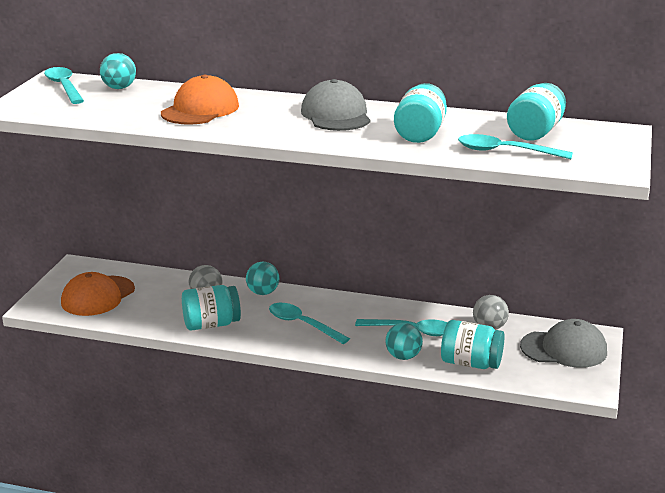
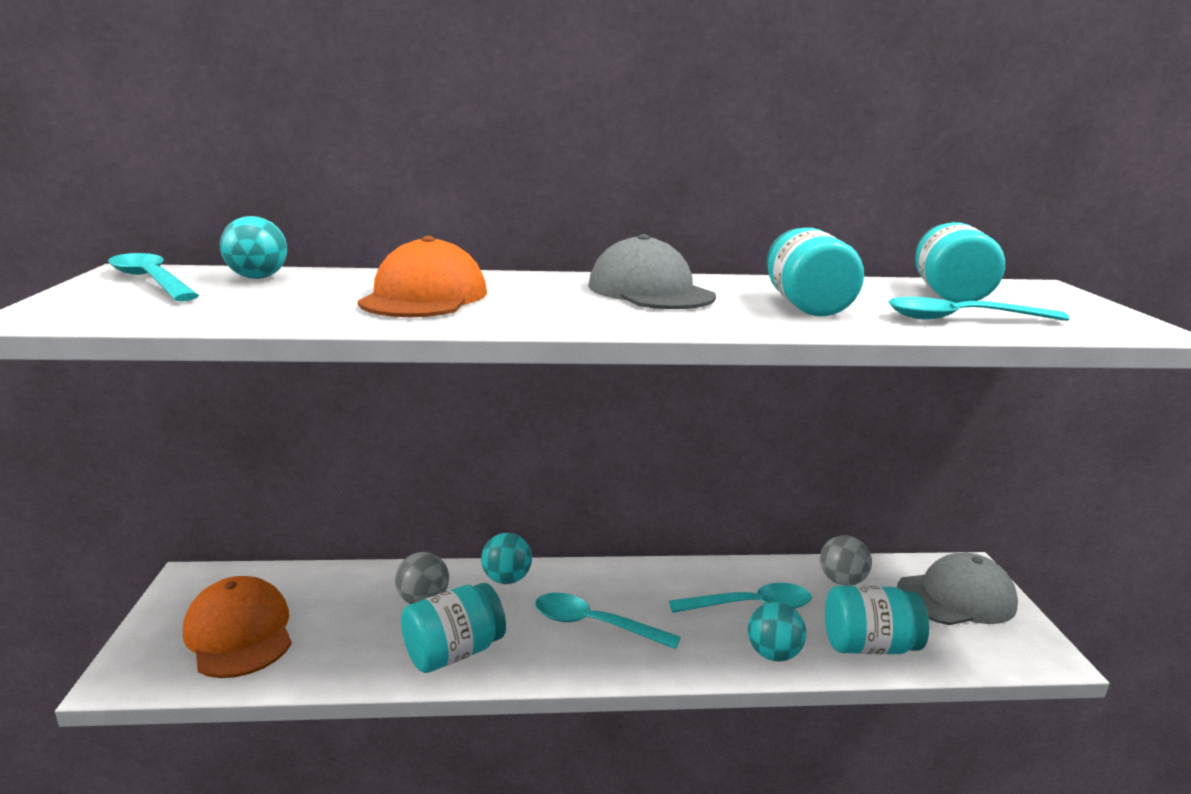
camera: 20 degrees left, 5 degrees down
orange cap [61,272,135,316] -> orange cap turned 135 degrees clockwise [183,576,292,678]

